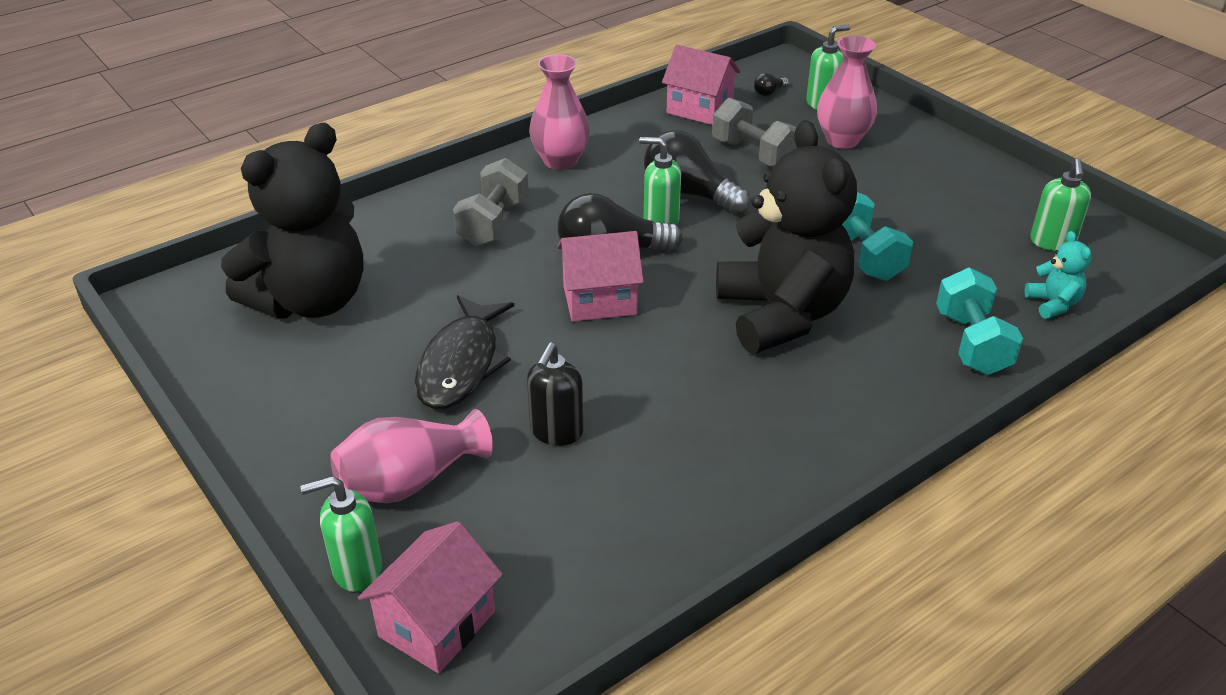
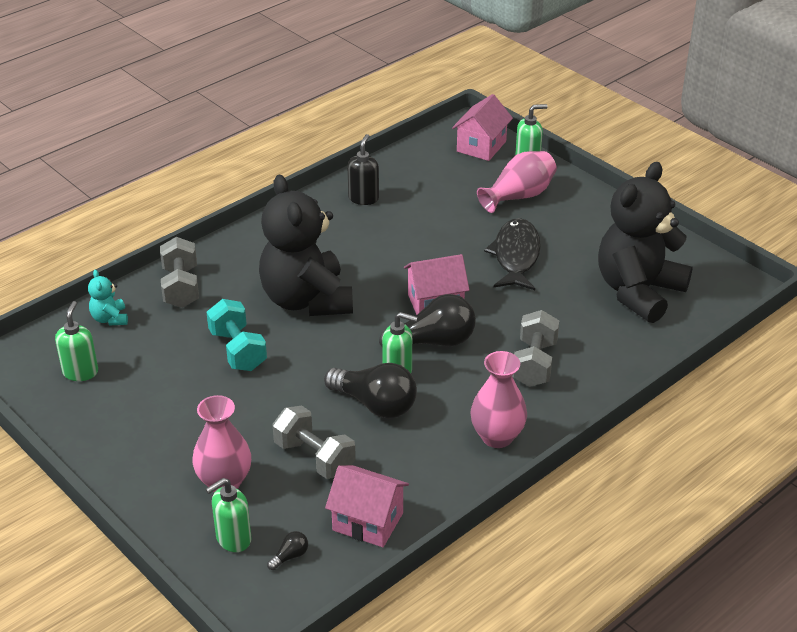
camera: 175 degrees right, 0 degrees up
black soap dispenser [527,342,584,446] -> black soap dispenser moved to [347,134,379,205]
turquoise dumbbell [936,267,1023,375] -> grey dumbbell [160,237,199,308]

